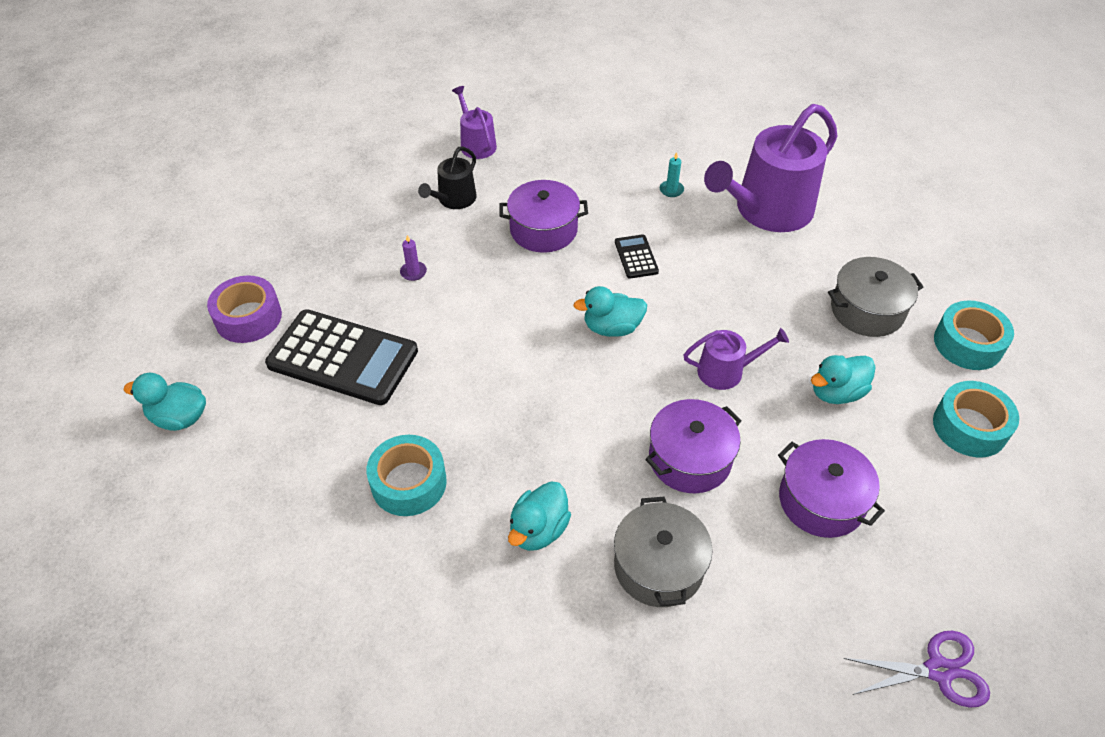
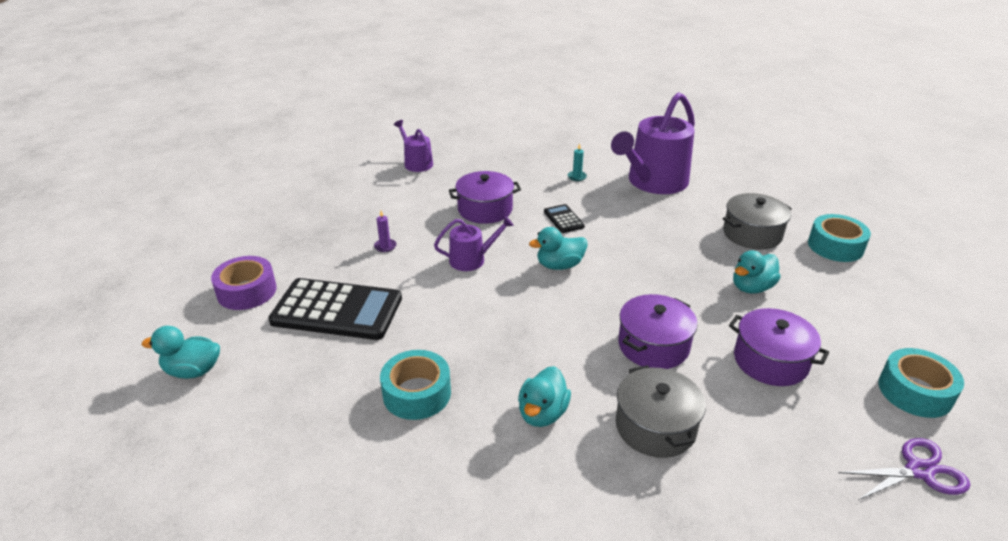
camera: 10 degrees left, 15 degrees down
black watering can [418,146,477,209] -> none
purple watering can [684,328,789,390] -> purple watering can moved to [434,216,514,271]
turquoise tape [933,381,1019,457] -> turquoise tape moved to [879,348,964,418]

